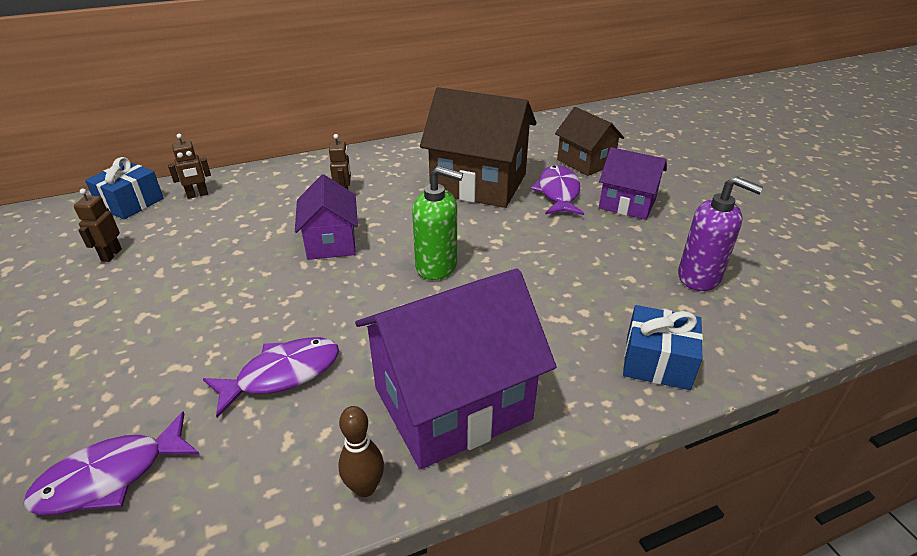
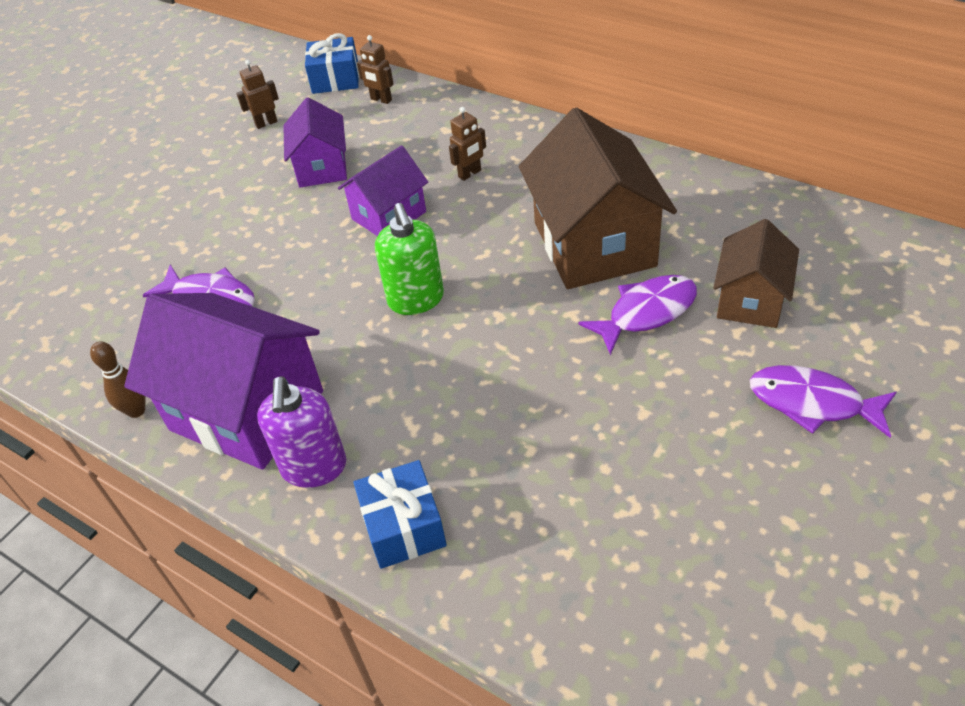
camera: 60 degrees right, 10 degrees up
purple fish [23,412,199,515] -> purple fish moved to [750,365,897,438]
purple house [599,147,667,220] -> purple house moved to [283,97,347,187]
purple soap dispenser [678,176,763,291] -> purple soap dispenser moved to [257,376,346,488]

